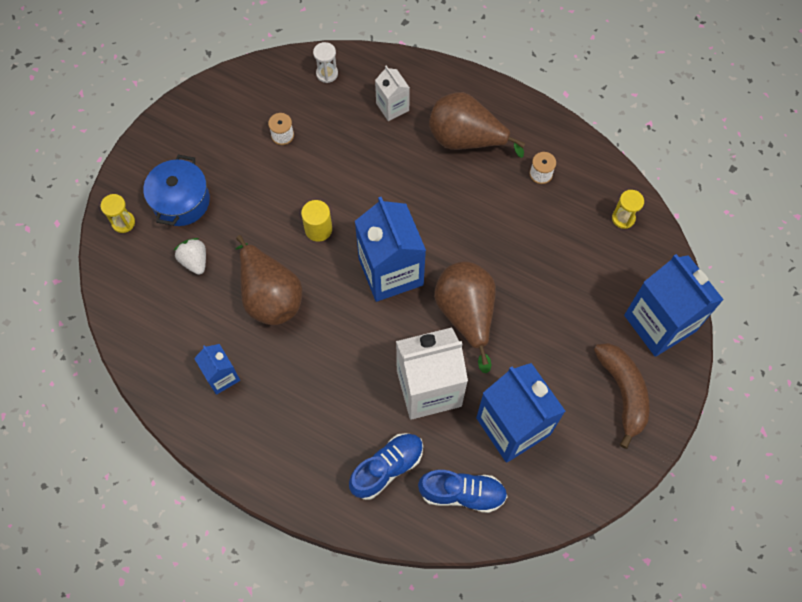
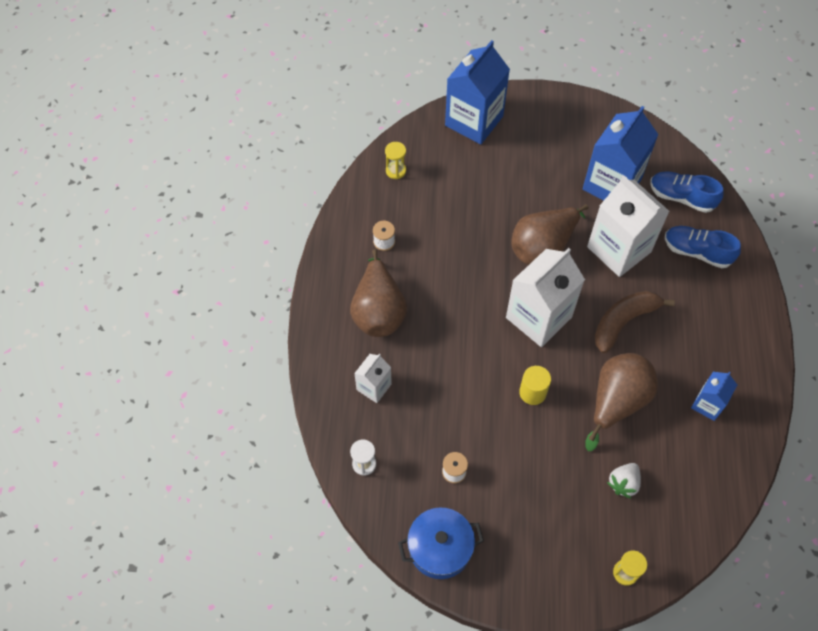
camera: 115 degrees left, 5 degrees down
blue pot [143,155,210,226] -> blue pot moved to [398,507,484,579]
blue carton [355,197,426,302] -> white carton [506,248,585,347]
blue shoe [418,470,507,513] -> blue shoe turned 45 degrees counterclockwise [650,171,724,213]
brown banana [594,343,649,449] -> brown banana moved to [594,291,675,353]

